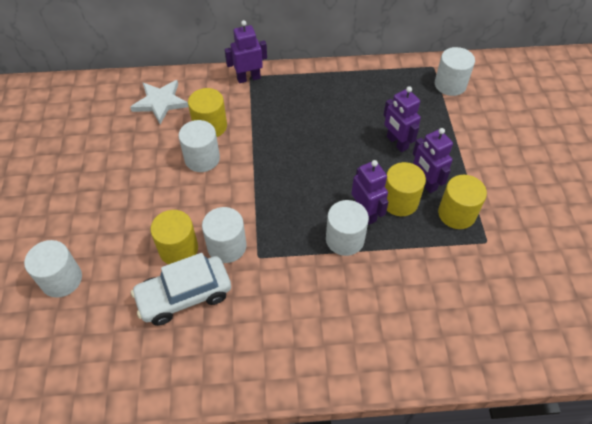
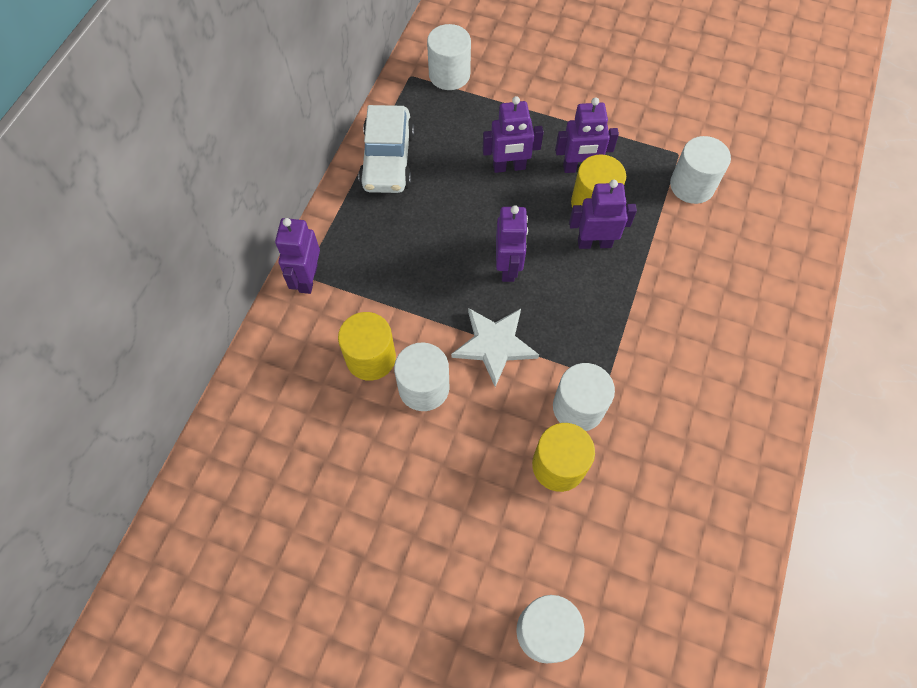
camera: 65 degrees left, 10 degrees up
white star [130,80,189,124] -> white star moved to [451,308,539,387]
white car [131,253,231,326] -> white car moved to [358,105,414,193]
white cylinder [326,200,369,256] -> white cylinder moved to [670,136,731,204]
yellow cylinder [438,175,487,229] -> none
none -> purple robot [496,205,528,282]

